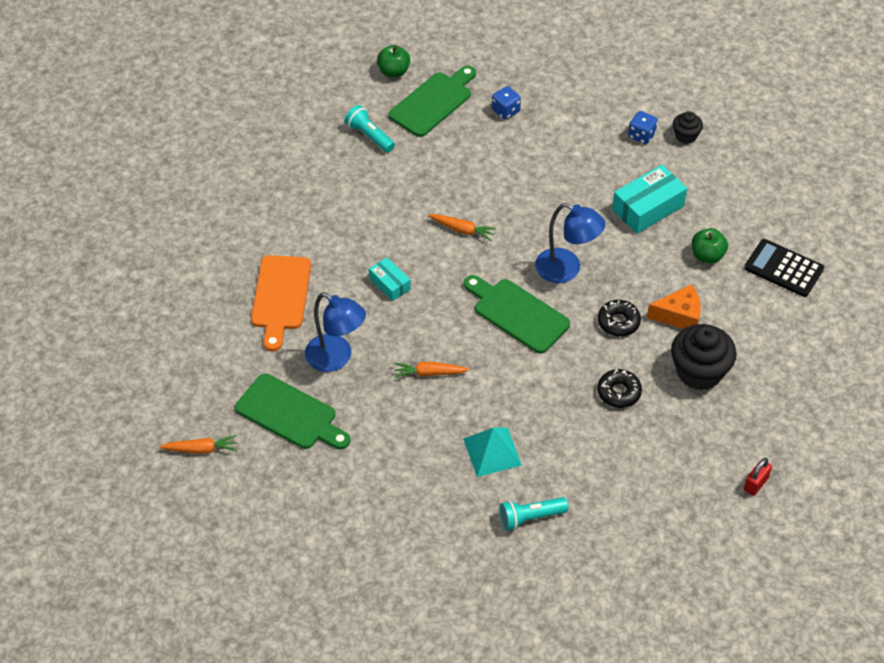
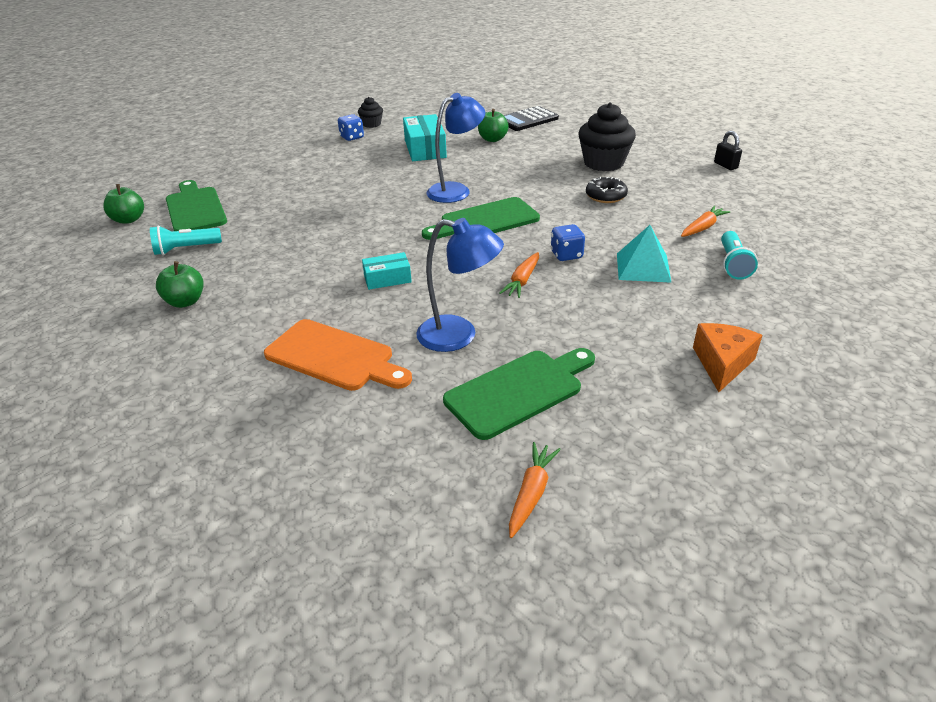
camera: 65 degrees left, 15 degrees down
blue lamp [305,293,366,372] -> blue lamp turned 45 degrees clockwise [416,218,504,352]
orange carrot [428,214,497,241] -> orange carrot moved to [681,206,731,237]
blue dice [492,86,521,120] -> blue dice moved to [551,224,585,261]
black donut [598,300,641,337] -> none
orange cheese [647,284,701,329] -> orange cheese moved to [693,323,763,392]
red padlock [744,458,772,496] -> black padlock [714,131,742,170]
none -> green apple [156,261,204,308]

